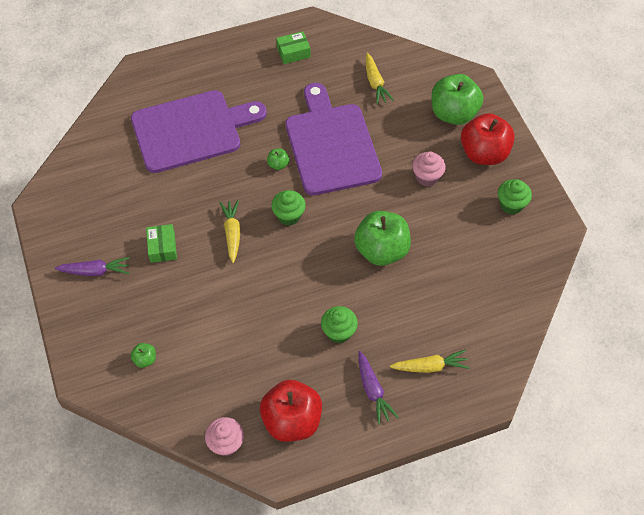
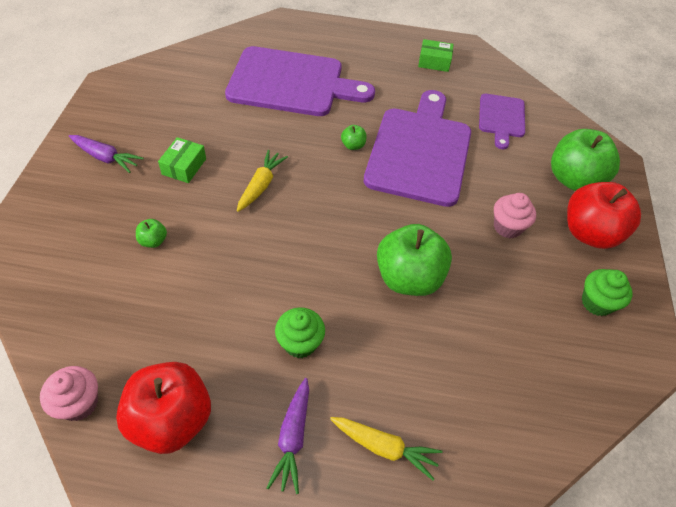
camera: 25 degrees right, 5 degrees down
green apple [130,343,156,368] -> green apple moved to [136,219,167,248]
green cupcake [271,190,306,225] -> none
yellow carrot [366,53,394,105] -> purple cutting board [479,94,525,149]

